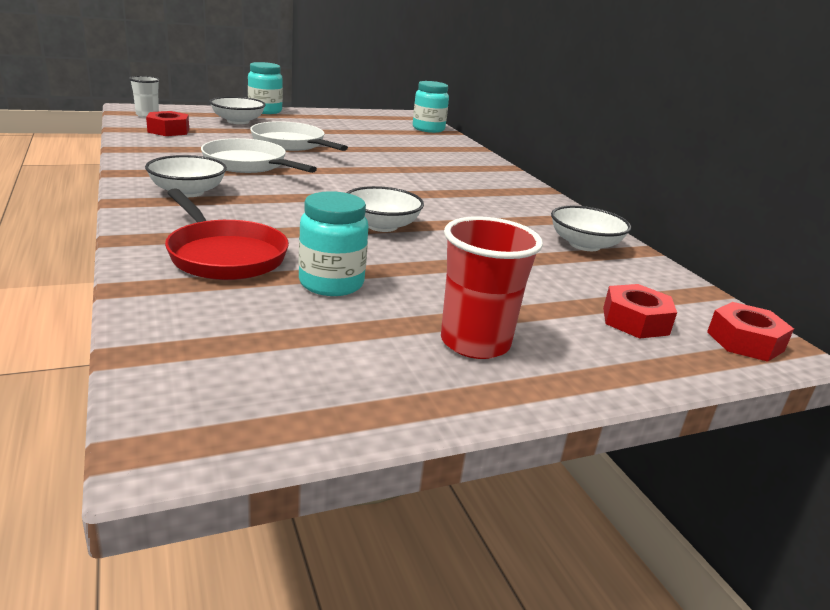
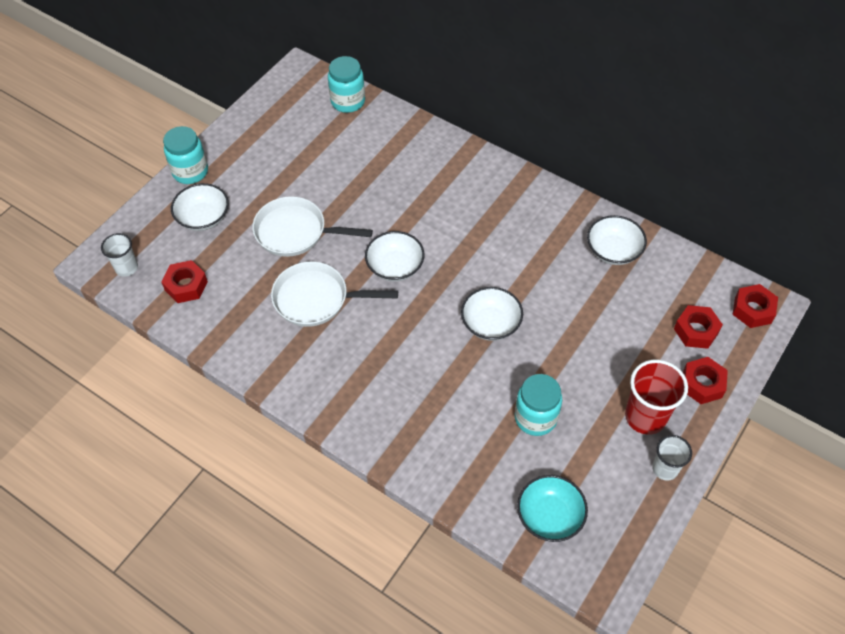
camera: 30 degrees left, 30 degrees up
white bowl [145,155,227,197] -> white bowl moved to [365,231,424,281]
red pan [165,188,289,280] -> none
none -> turquoise bowl [517,475,588,542]
none -> white cup [652,435,692,481]
none -> red nut [683,357,728,404]

